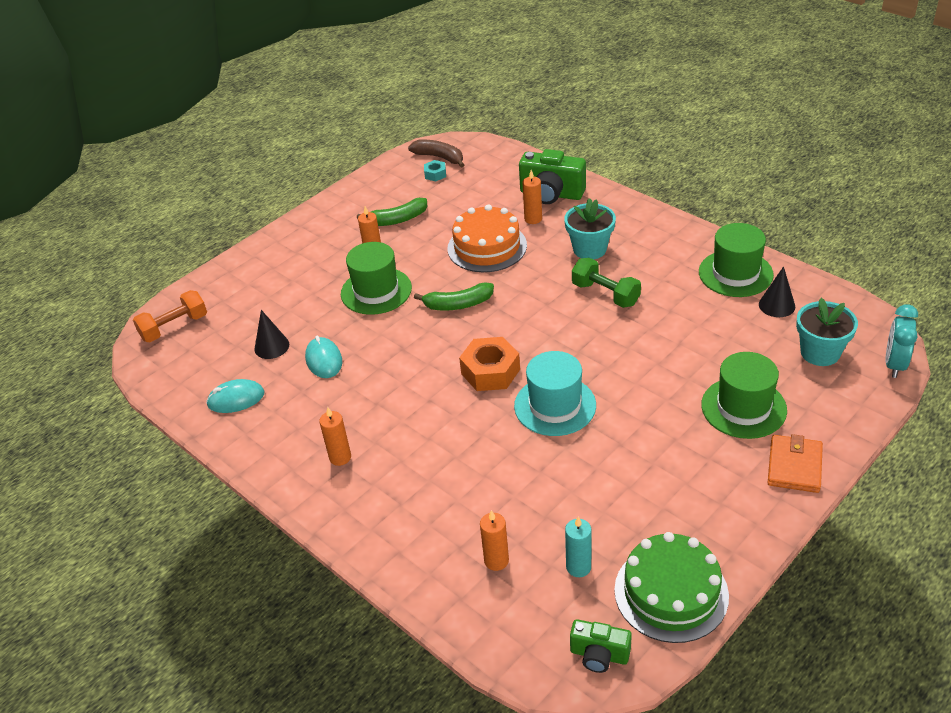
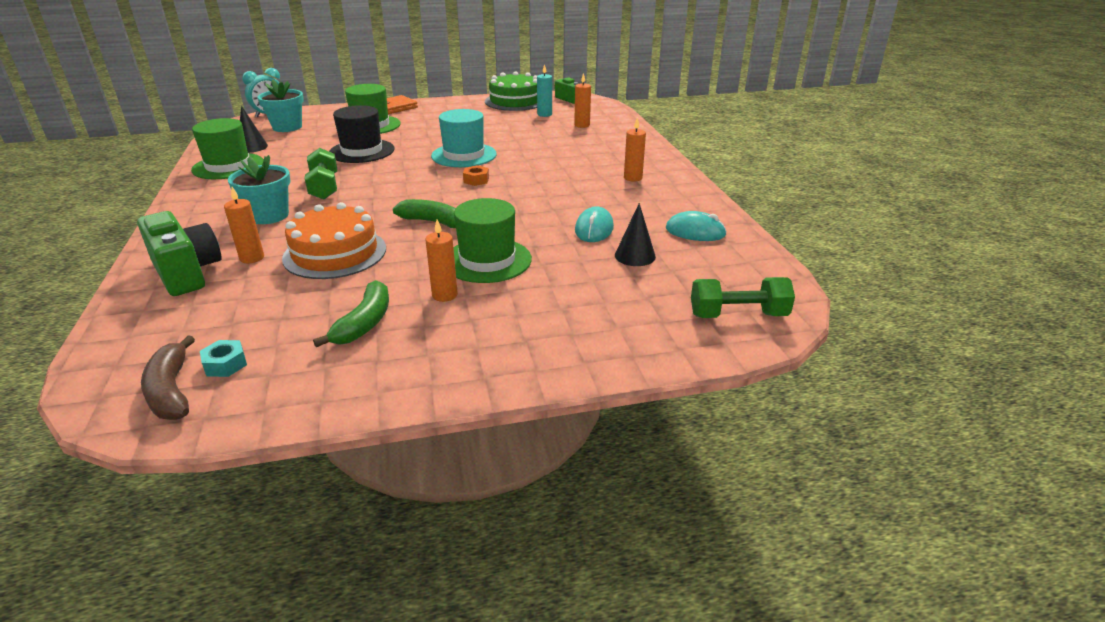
camera: 150 degrees left, 10 degrees down
orange dumbbell [133,290,207,342] -> green dumbbell [691,277,795,318]
green banana [357,198,428,226] -> green banana turned 90 degrees clockwise [313,280,389,347]
orange nut [459,337,520,391] -> orange nut [463,165,489,186], size x0.52
none -> black hat [329,105,395,163]

